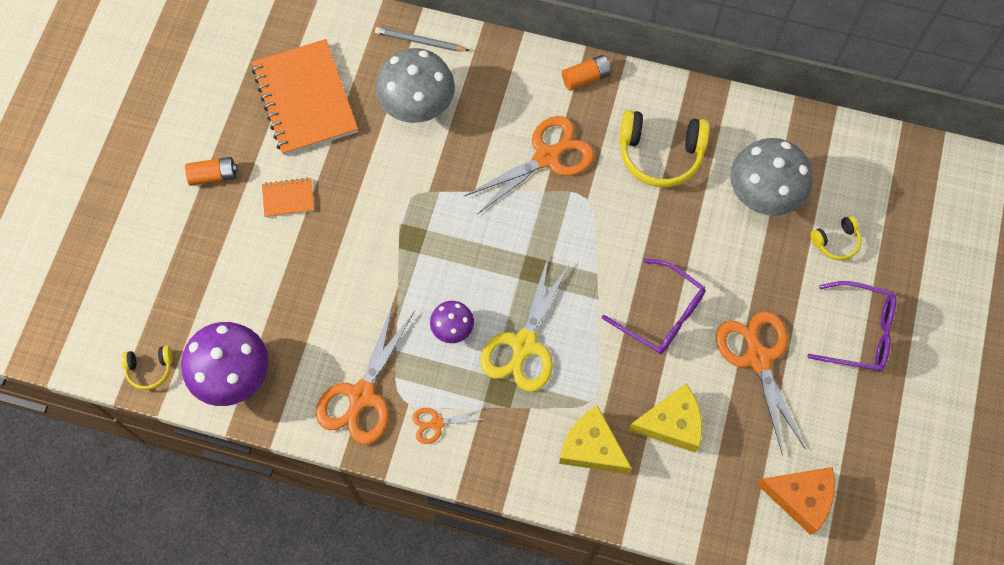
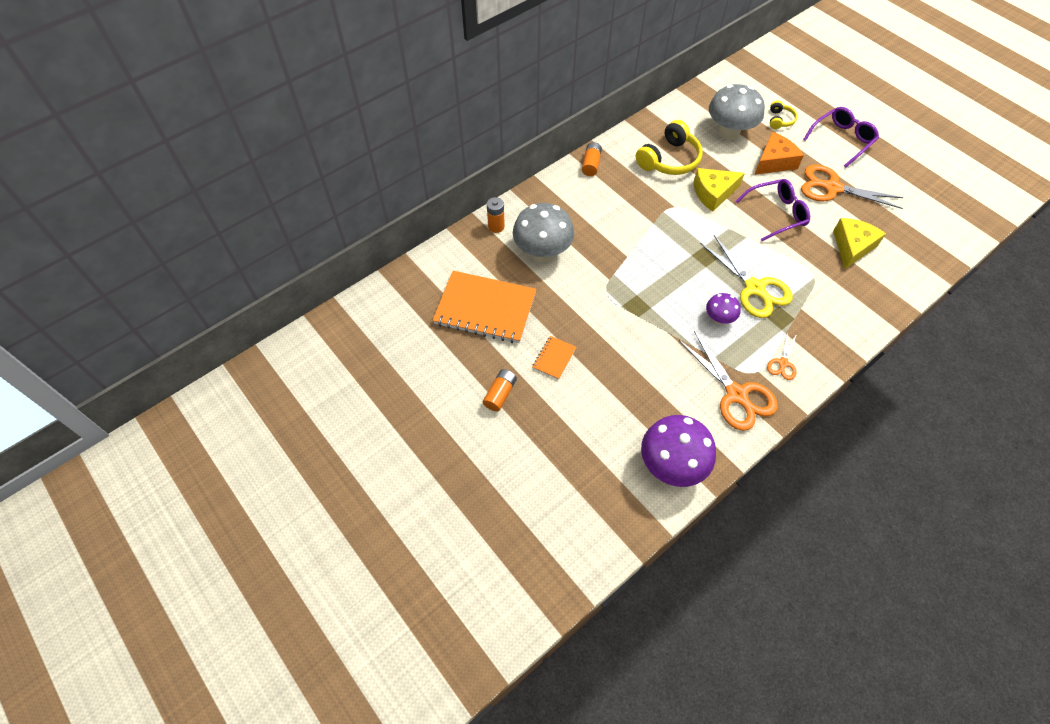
camera: 55 degrees left, 10 degrees down
yellow headphones [121,346,173,390] -> none
grey pencil [375,27,470,51] -> orange battery [487,197,505,233]
orange scissors [464,116,595,214] -> none
yellow cheese [559,406,632,474] -> yellow cheese moved to [694,168,745,212]
orange cheese [757,467,835,535] -> orange cheese moved to [754,132,804,175]

